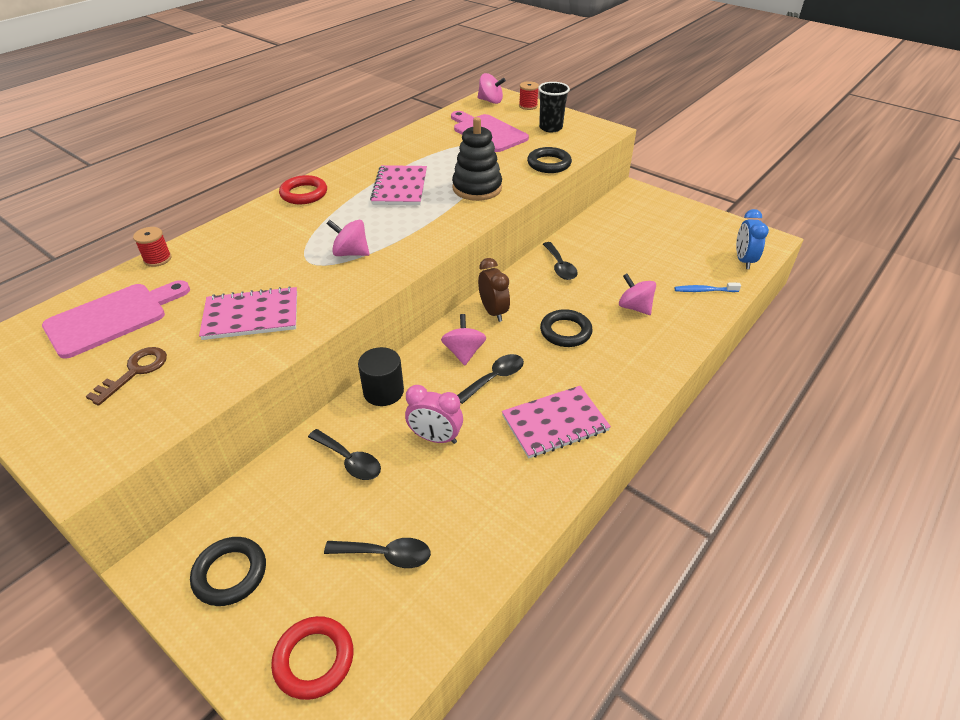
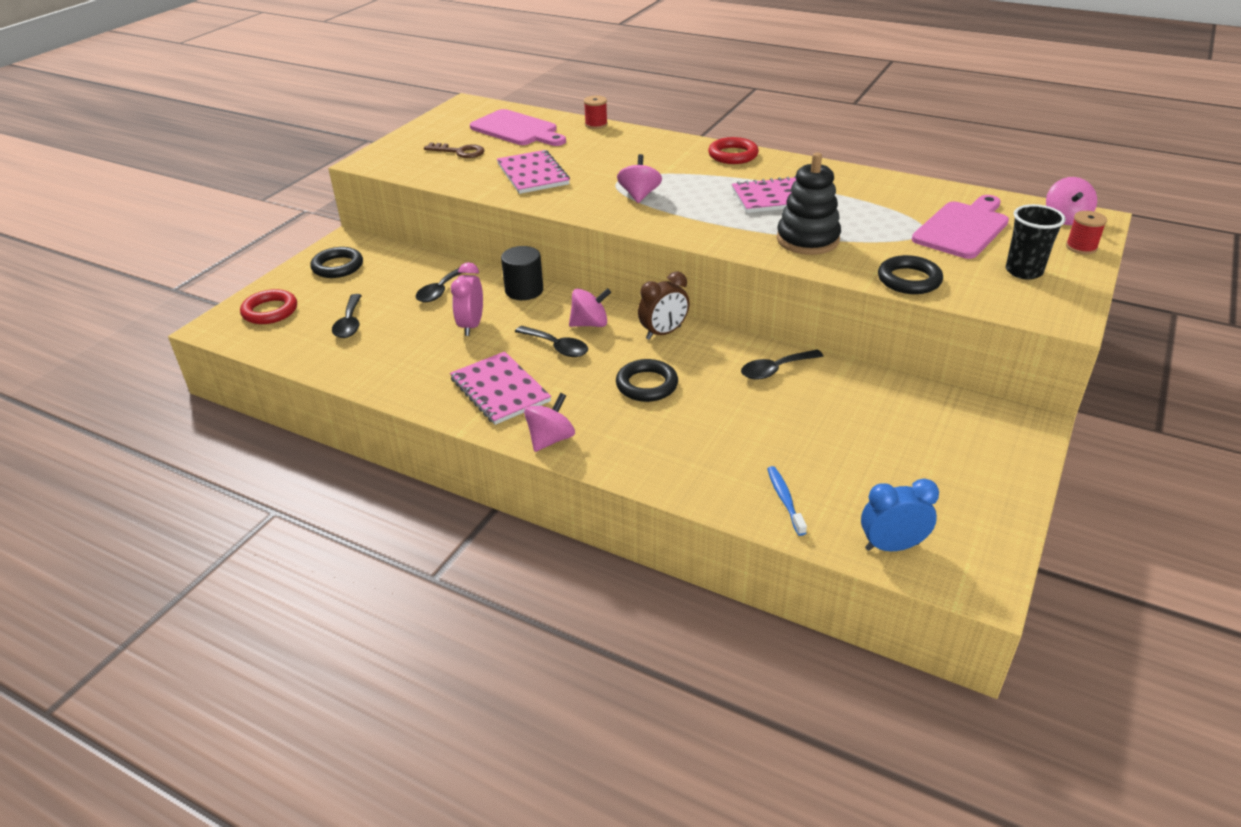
camera: 80 degrees right, 5 degrees down
pink spinning top [619,274,656,315] -> pink spinning top moved to [524,393,575,452]

